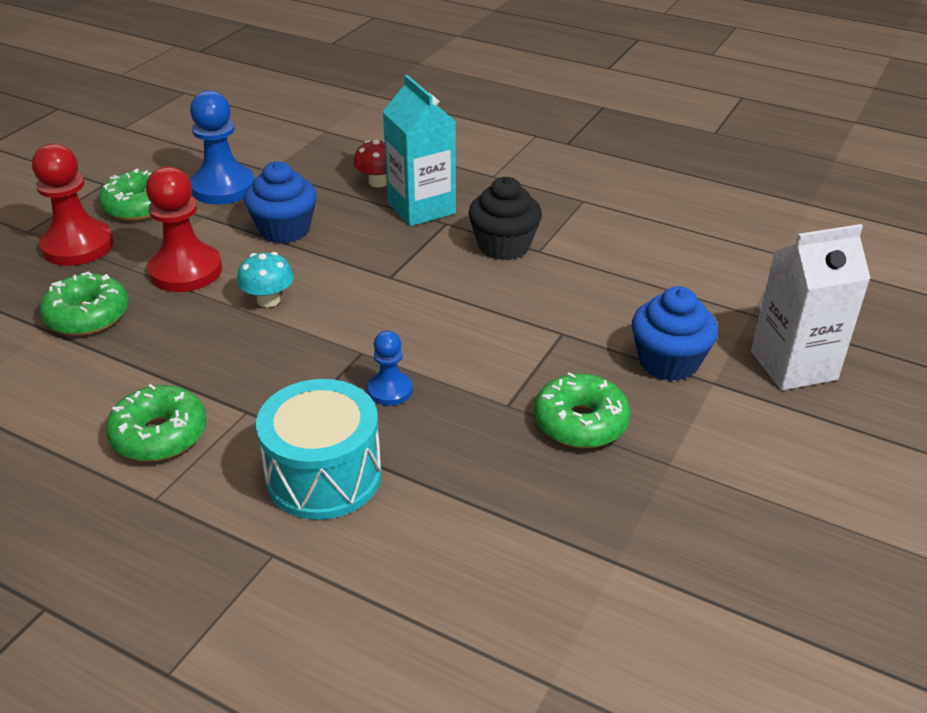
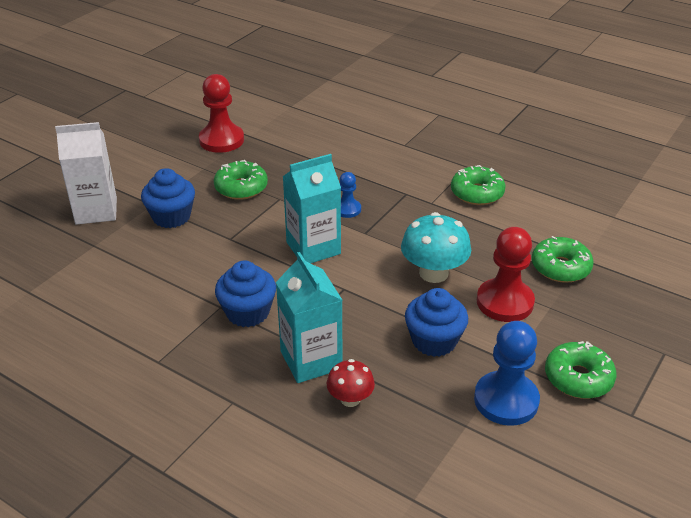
camera: 175 degrees left, 0 degrees up
red pawn [32,143,114,266] -> red pawn moved to [199,74,244,153]
turquoise mushroom [237,252,294,308] -> turquoise mushroom [401,212,471,283], size x1.69
turquoise drum [256,379,382,520] -> none
black cupcake [468,177,542,260] -> blue cupcake [215,260,276,327]
none -> turquoise carton [283,154,341,263]

